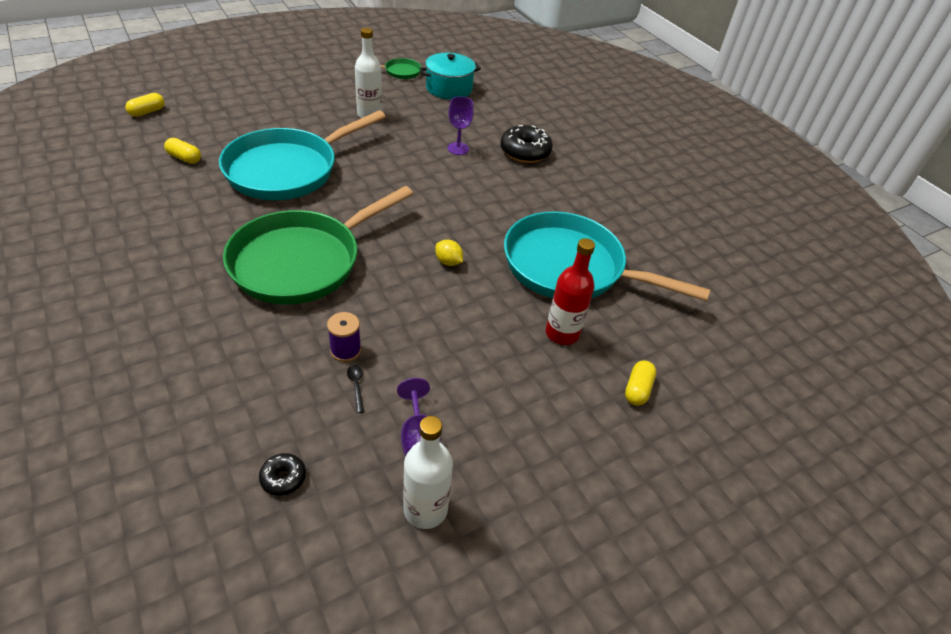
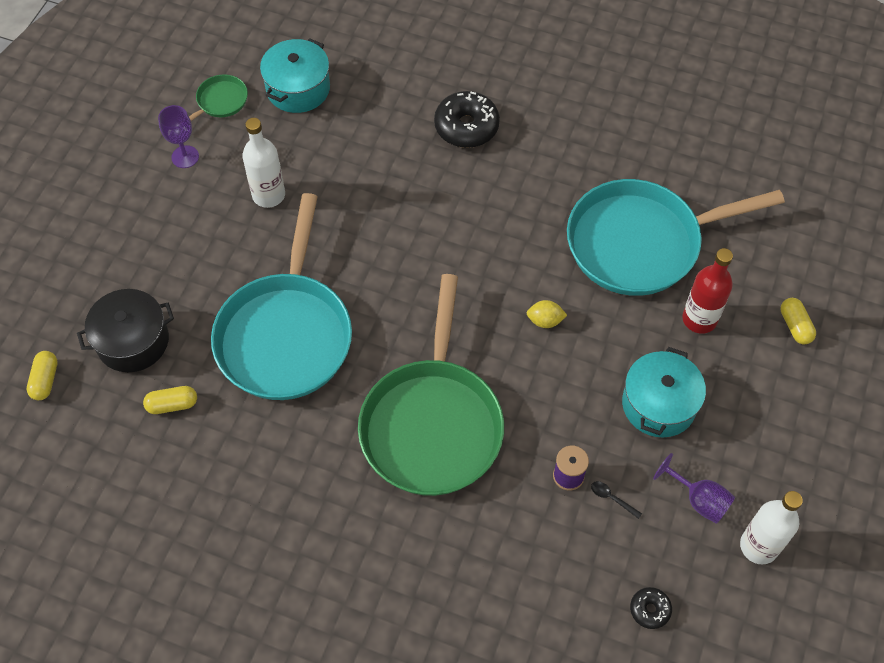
camera: 35 degrees left, 15 degrees up
purple goblet [447,96,474,155] -> purple goblet moved to [158,105,199,168]
none -> black pot [77,289,174,372]
none -> turquoise pot [622,347,706,437]

